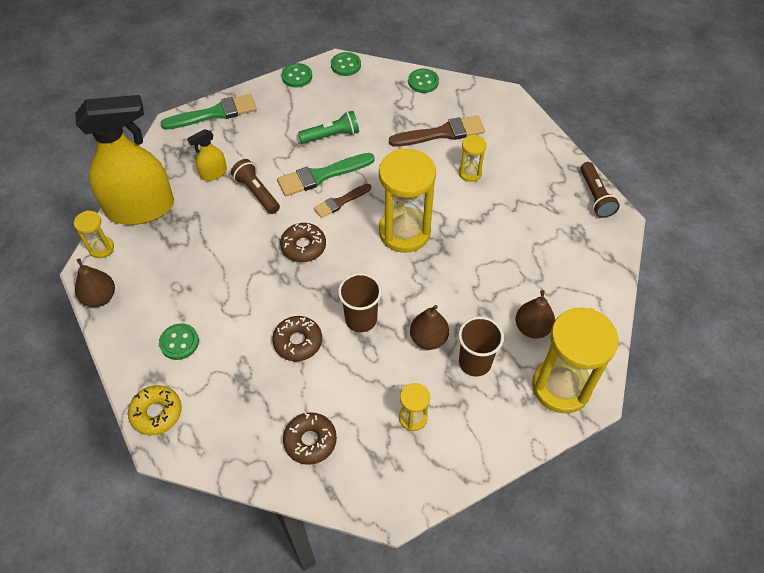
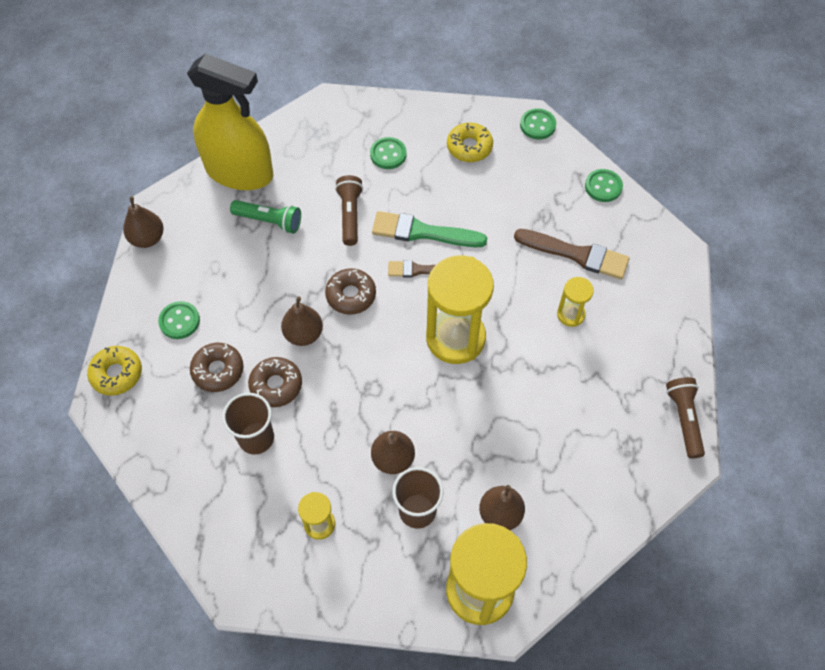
camera: 35 degrees right, 5 degrees up
yellow hourglass [74,210,114,258] -> none
green brush [160,94,257,130] -> none
yellow spray bottle [187,129,227,181] -> none
green button [282,63,312,87] -> green button moved to [370,137,406,169]
brown donut [283,412,337,465] -> brown donut moved to [190,343,243,392]
green flashlight [298,111,359,144] -> green flashlight moved to [230,200,301,234]
brown cup [338,273,382,332] -> brown cup moved to [222,393,274,454]
brown flashlight [580,162,620,218] -> brown flashlight turned 150 degrees clockwise [666,377,705,459]
none -> brown pear [281,297,323,346]
none -> yellow donut [447,123,493,162]

